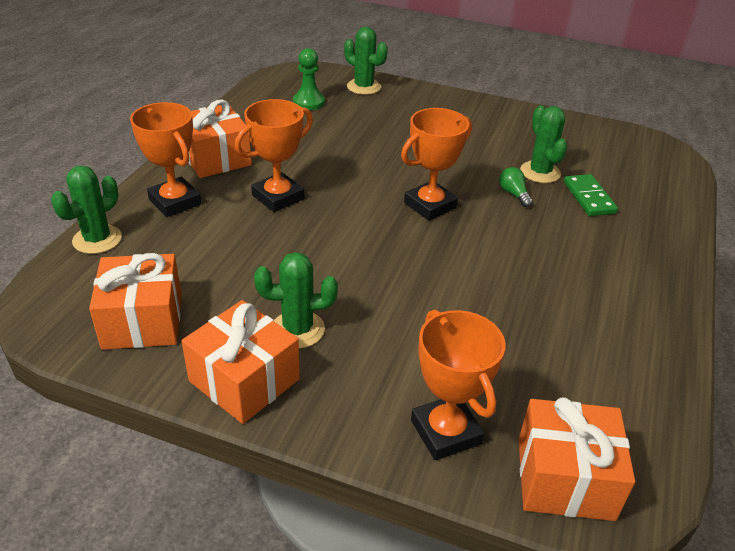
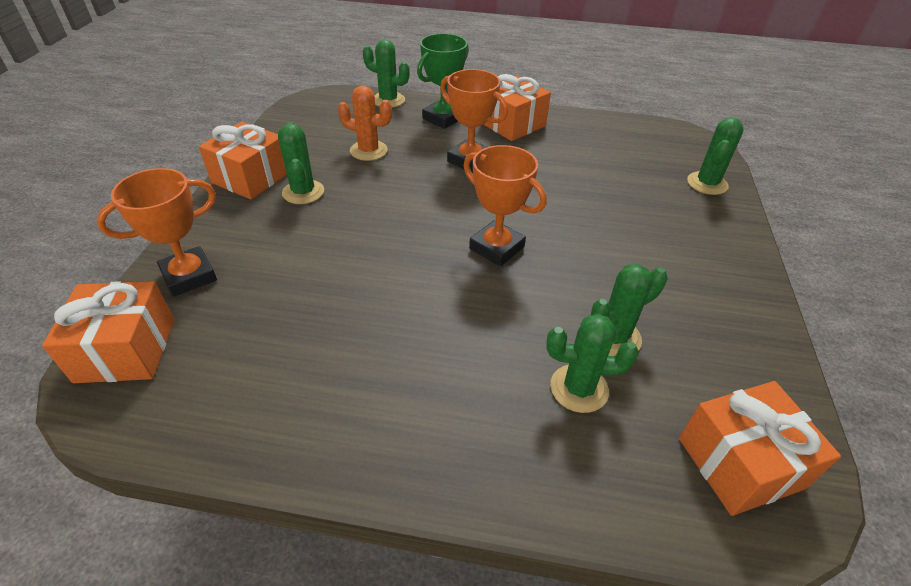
camera: 80 degrees right, 5 degrees up
orange gift [89,253,182,350] -> orange gift moved to [679,381,841,516]
orange trophy [130,102,201,217] -> green trophy [417,33,469,129]
green pawn [293,48,325,110] -> none
green light bulb [499,167,533,207] -> none
green domino [564,174,618,216] -> green cactus [546,314,639,413]
none -> orange cactus [338,85,392,161]

